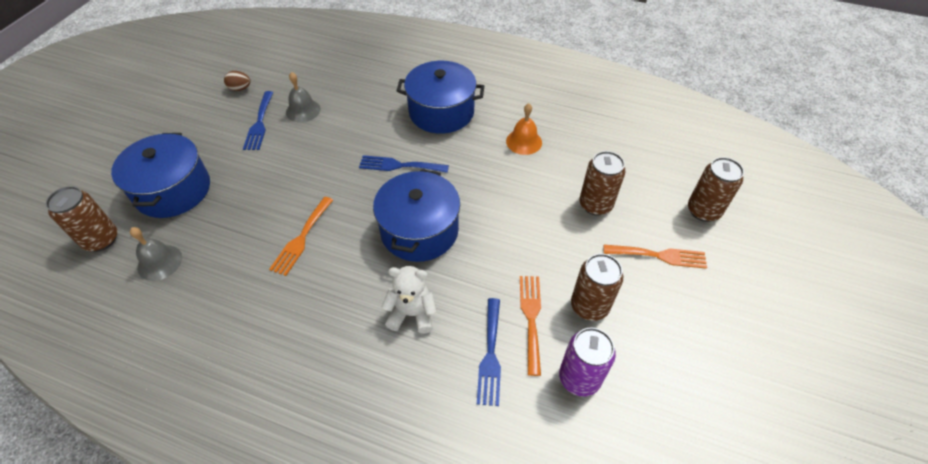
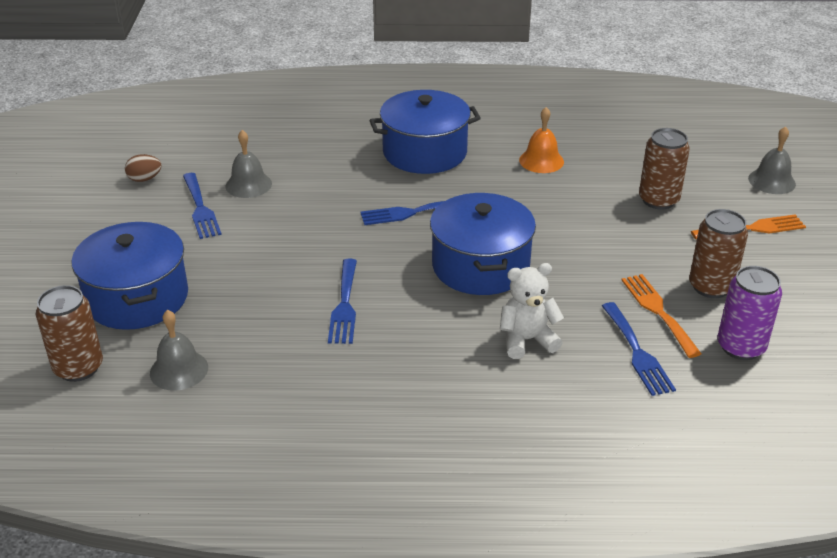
camera: 20 degrees left, 15 degrees down
orange fork [269,197,333,276] -> blue fork [328,259,357,344]
brown can [688,157,744,222] -> grey bell [748,126,796,194]

